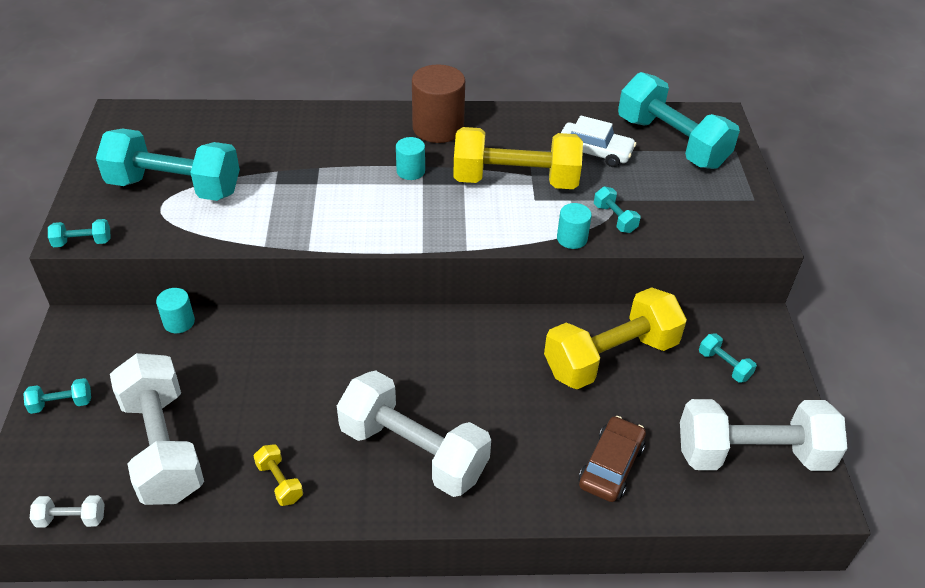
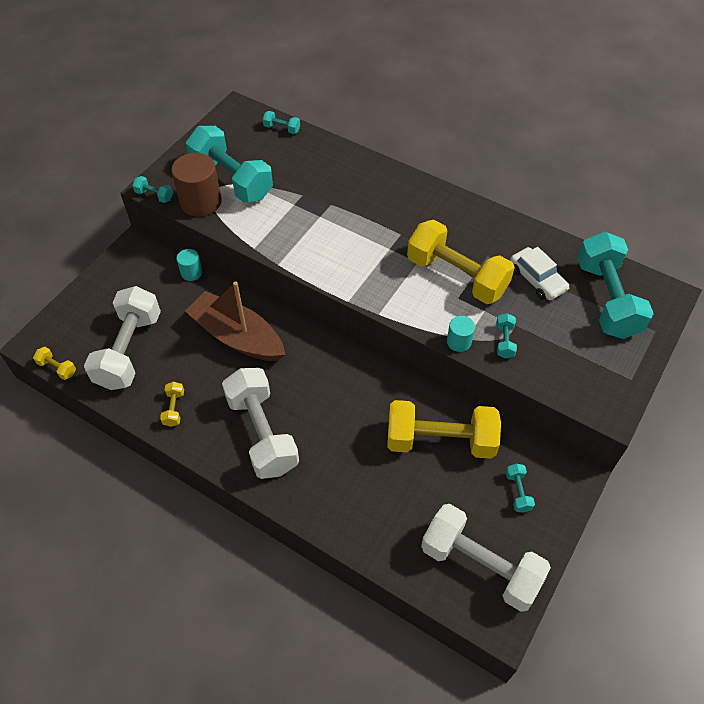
camera: 35 degrees right, 10 degrees up
turquoise dumbbell [23,378,91,414] -> turquoise dumbbell moved to [263,111,300,134]
white dumbbell [29,495,105,528] -> yellow dumbbell [33,347,76,380]
turquoise cylinder [396,137,425,180] -> none
brown cylinder [412,64,465,143] -> brown cylinder moved to [171,153,222,217]
brown car [579,416,646,502] -> none
none -> brown boat [185,282,285,361]

